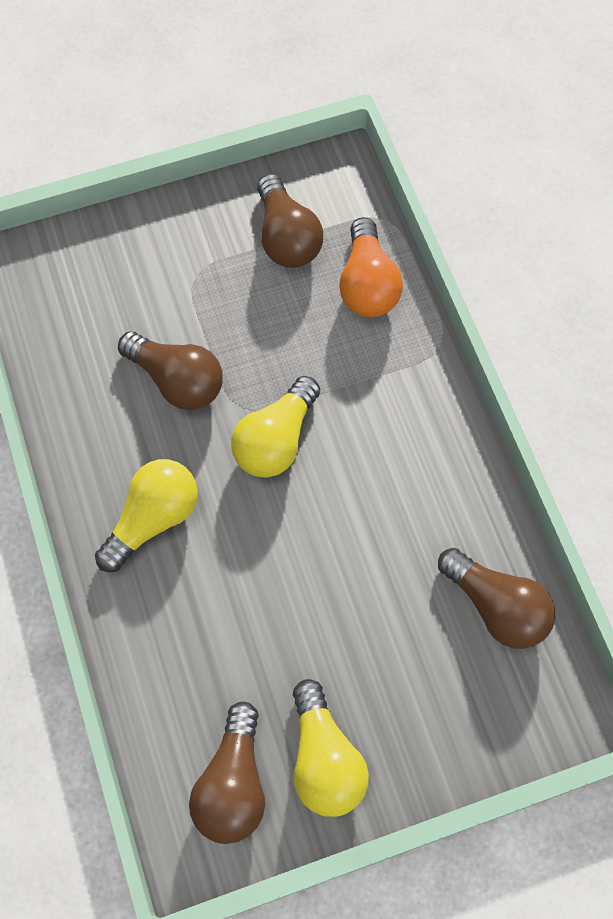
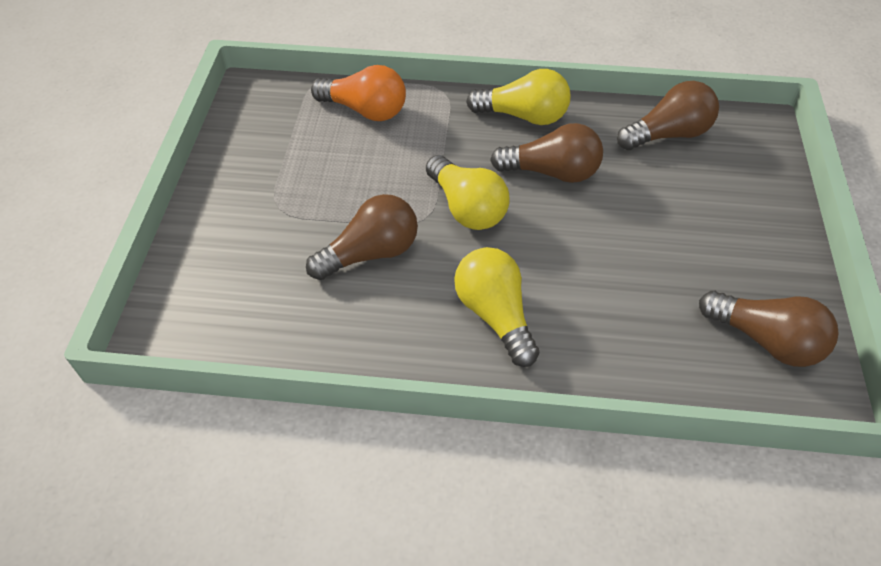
camera: 65 degrees left, 15 degrees down
brown light bulb [257,174,323,268] -> brown light bulb moved to [490,123,603,183]
yellow light bulb [293,679,369,817] -> yellow light bulb moved to [466,69,571,125]

